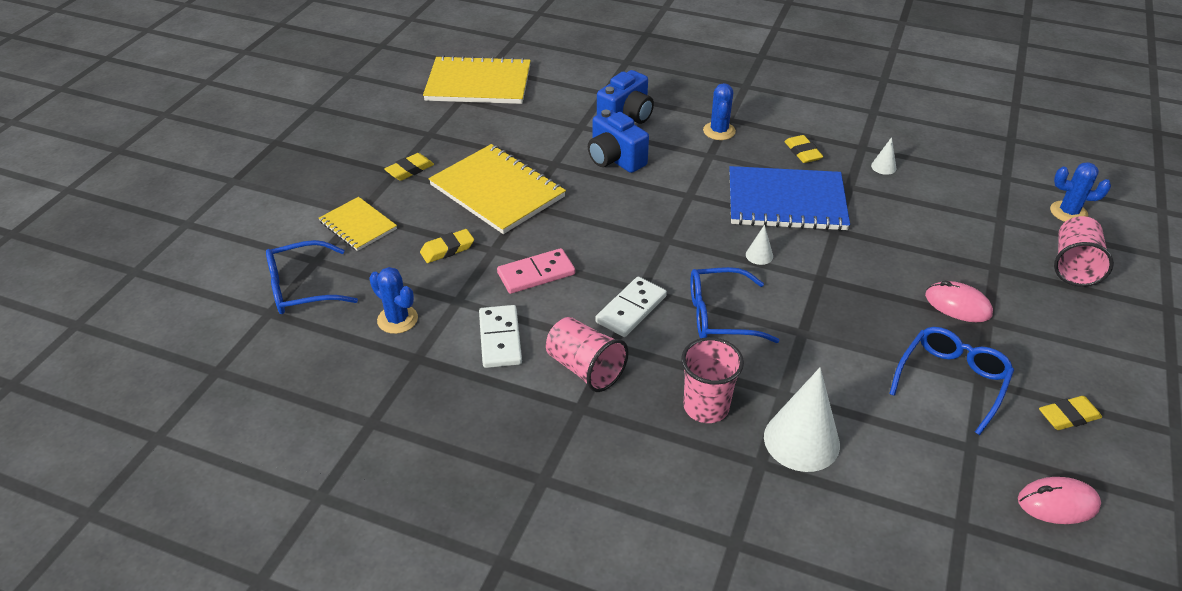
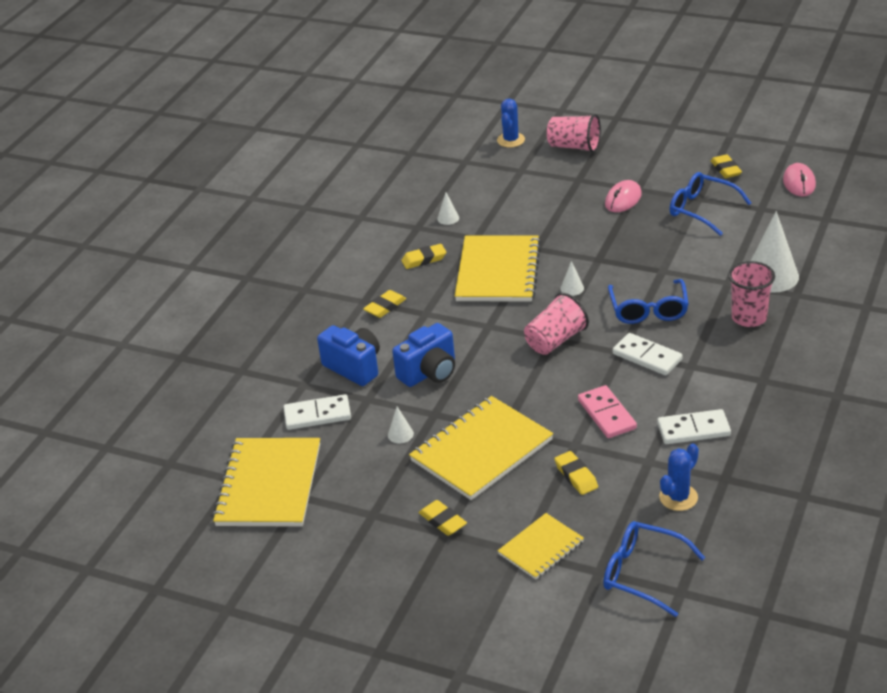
camera: 85 degrees left, 5 degrees down
blue glasses [266,240,358,314] -> blue glasses turned 135 degrees clockwise [603,521,705,617]
pink cup [546,317,629,392] -> pink cup moved to [524,293,589,355]
blue cactus [703,83,736,140] -> yellow eraser [363,290,406,318]
blue notebook [729,166,850,231] -> yellow notebook [455,236,541,302]
none -> white domino [284,394,351,430]
none -> white cone [388,407,414,443]

